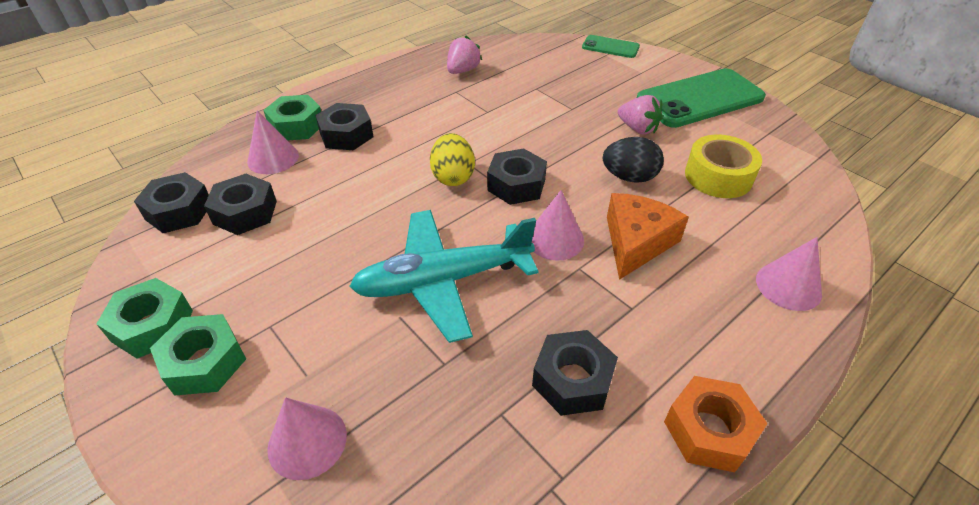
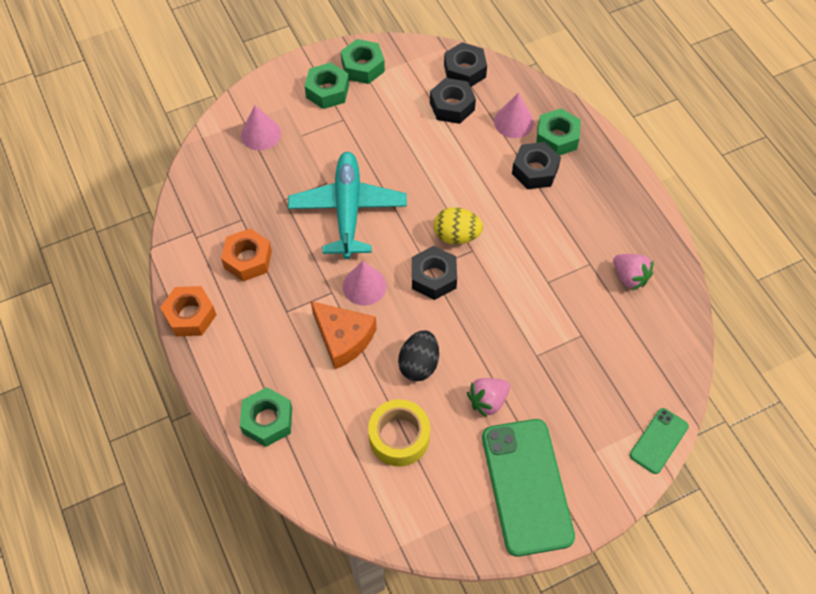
camera: 105 degrees right, 15 degrees up
black nut [532,330,618,416] -> orange nut [221,228,272,281]
pink cone [756,237,822,311] -> green nut [240,387,292,447]

